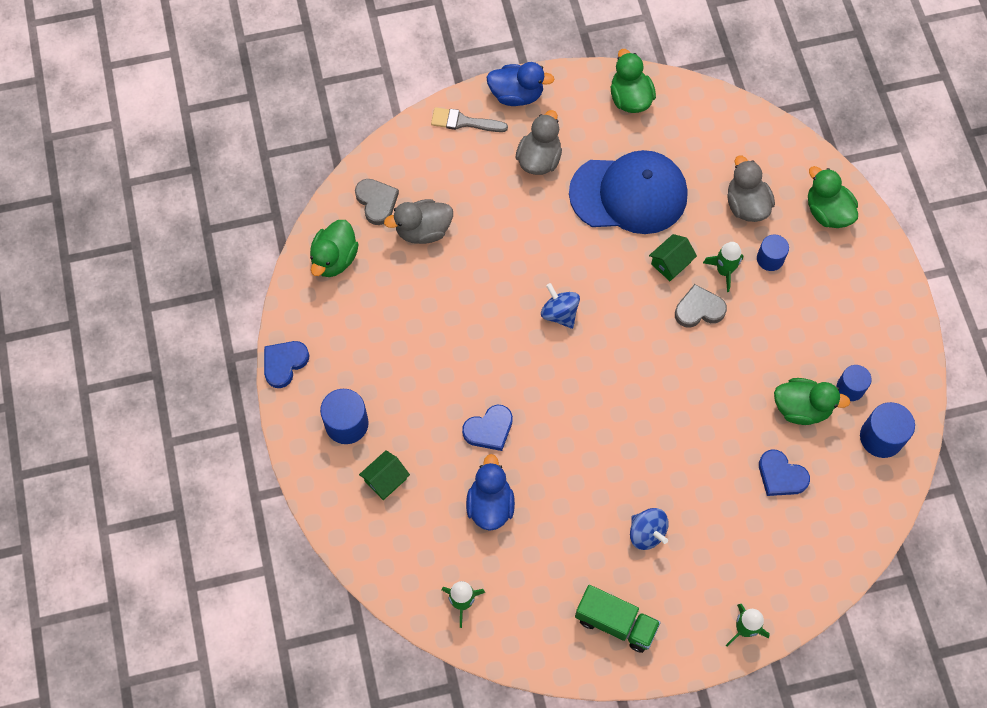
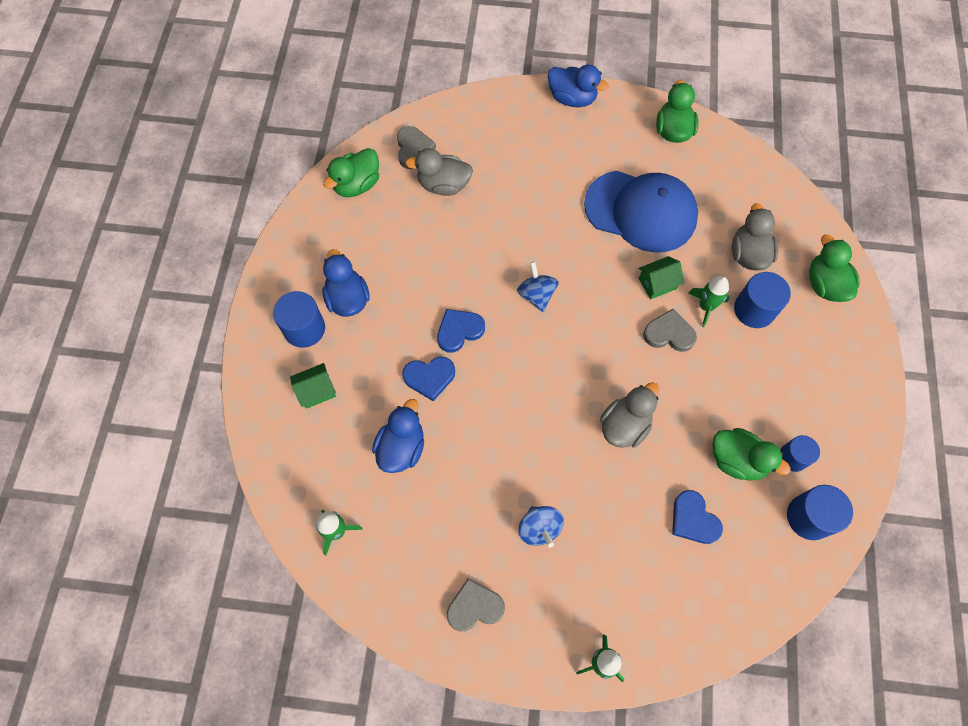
camera: 20 degrees right, 0 degrees up
blue heart [264,341,309,388] -> blue heart moved to [437,309,485,353]
grey brush [431,107,508,132] -> none
grey duck [515,110,562,175] -> grey duck moved to [600,382,659,448]
green truck [575,585,661,653] -> grey heart [447,578,505,631]
blue cylinder [757,234,789,271] -> blue cylinder [734,272,791,328], size x1.52
none -> blue duck [323,249,370,317]

